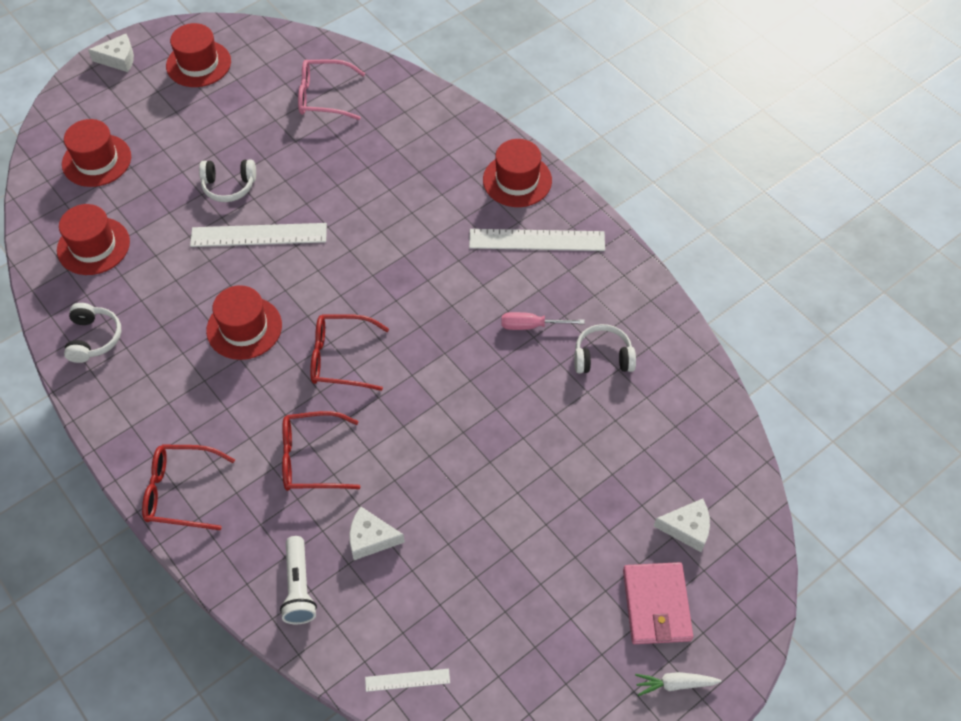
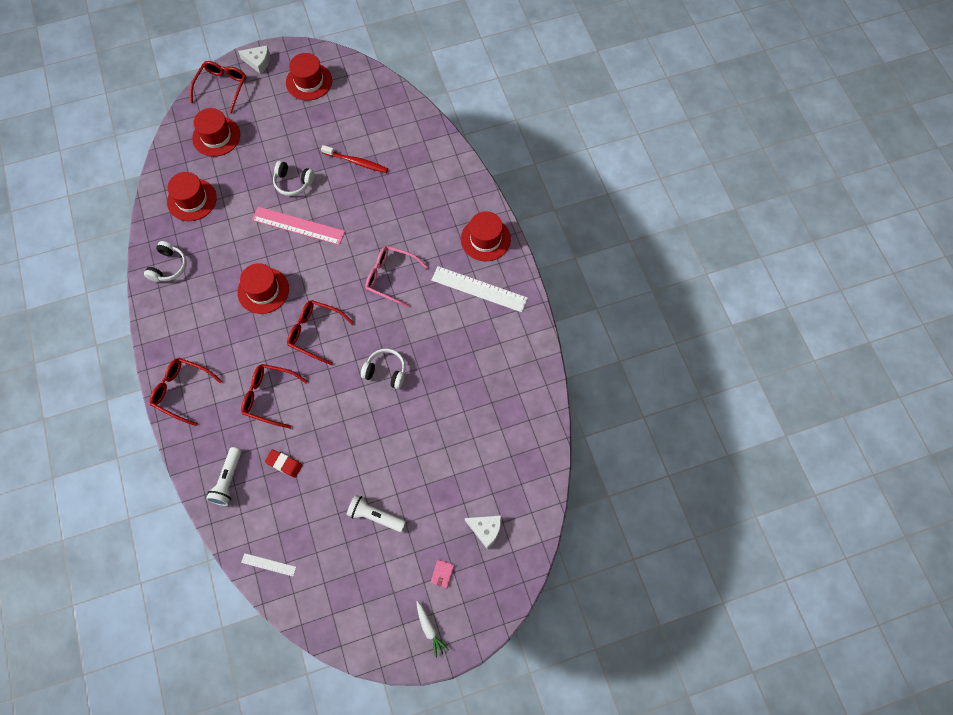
camera: 20 degrees right, 10 degrees up
white ruler [190,223,327,247] -> pink ruler [252,206,345,245]
pink glasses [298,59,365,120] -> pink glasses moved to [365,246,428,308]
white cheese [350,507,405,560] -> red eraser [265,449,303,478]
pink screwdriver [502,312,585,330] -> none
white headphones [574,324,636,373] -> white headphones moved to [361,349,406,389]
pink wallet [623,562,693,644] -> pink wallet [430,560,455,588], size x0.44
white carrot [635,672,722,696] -> white carrot turned 135 degrees counterclockwise [417,601,449,658]
none -> red glasses [190,61,246,114]
none -> red toothbrush [321,145,388,173]
none -> white flashlight [347,494,406,532]

